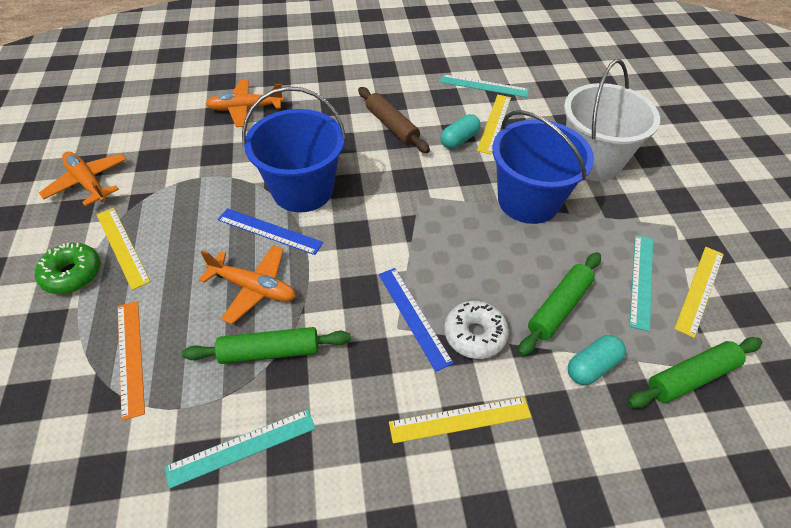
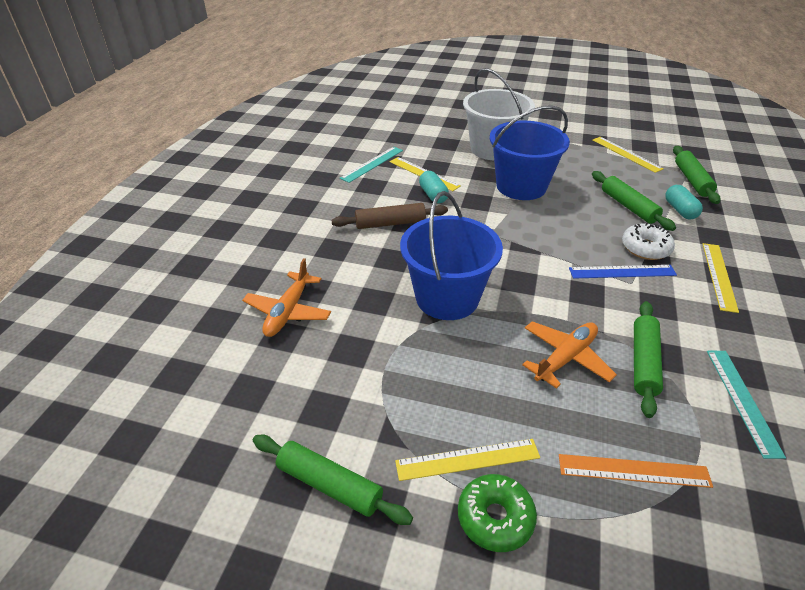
camera: 65 degrees left, 10 degrees down
orange plane [39,152,127,206] -> green rolling pin [253,435,413,525]
blue ruler [218,208,323,255] -> none
turquoise ruler [629,235,653,332] -> none

